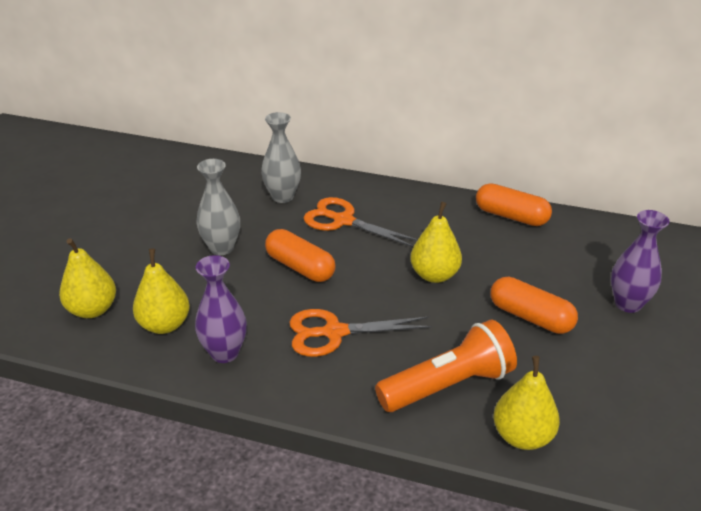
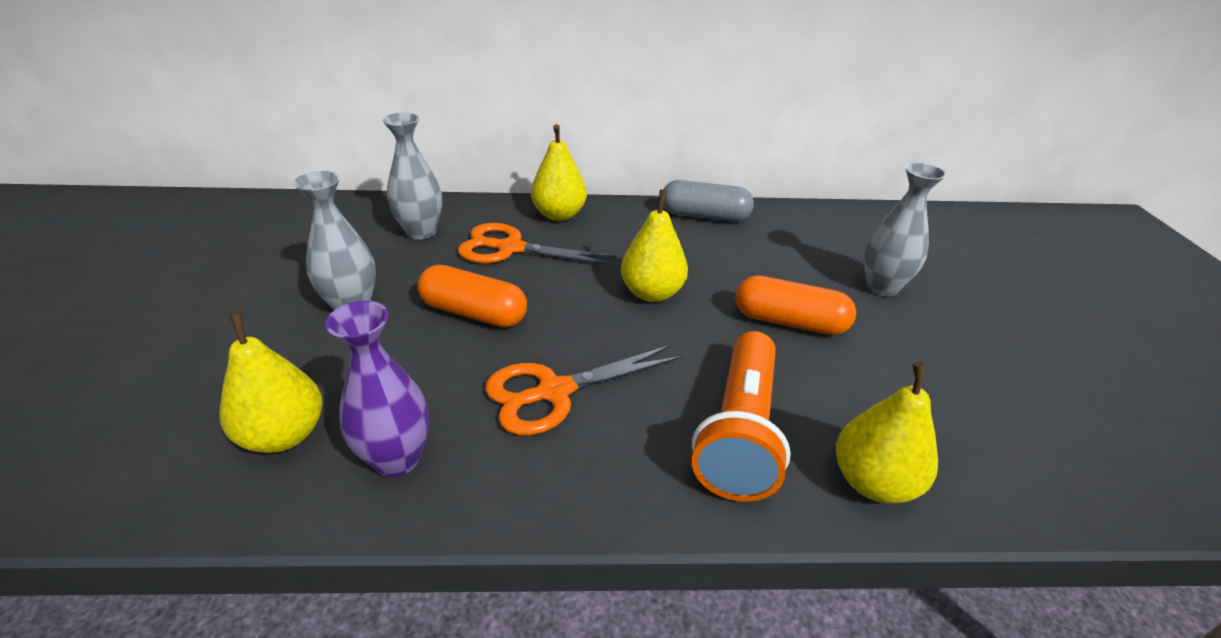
camera: 20 degrees left, 0 degrees up
yellow pear [59,238,116,318] -> yellow pear moved to [531,124,587,221]
orange flashlight [375,320,517,412] -> orange flashlight turned 150 degrees clockwise [692,331,791,502]
orange capsule [476,183,552,226] -> grey capsule [663,180,754,222]
purple vase [611,210,670,313] -> grey vase [864,162,947,296]

